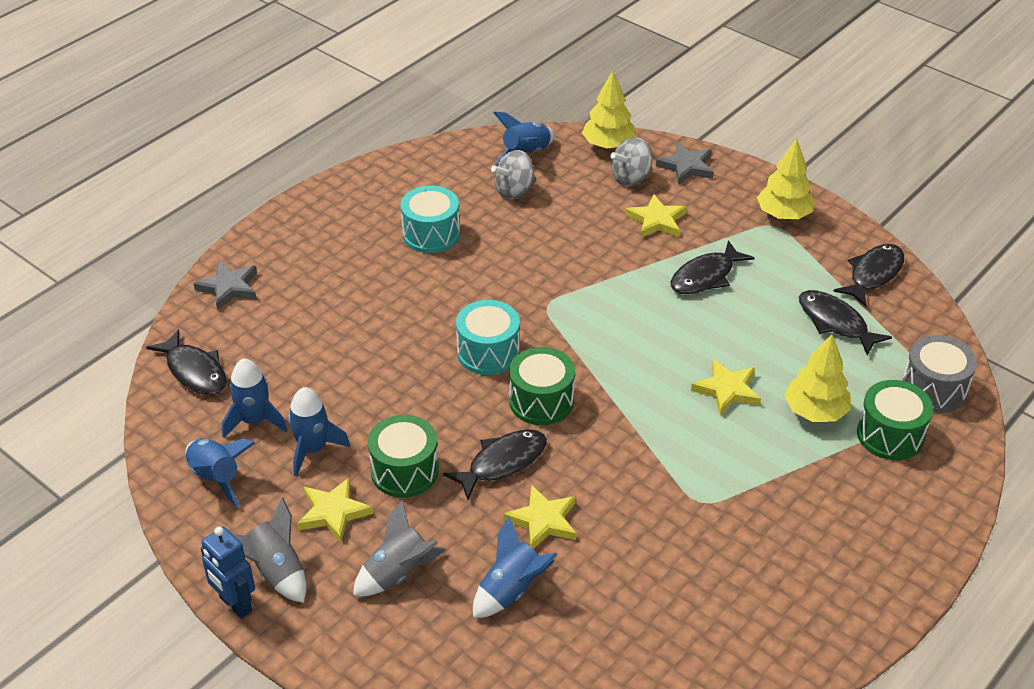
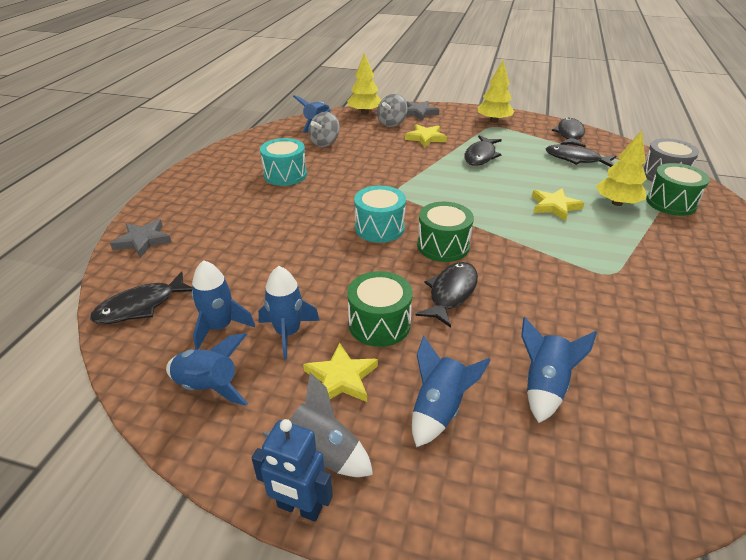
camera: 25 degrees left, 5 degrees down
black fish [146,329,227,395] -> black fish turned 120 degrees clockwise [90,272,193,324]
grey rocket [353,500,446,596] -> blue rocket [412,336,491,447]
yellow star [504,485,576,549] -> none

